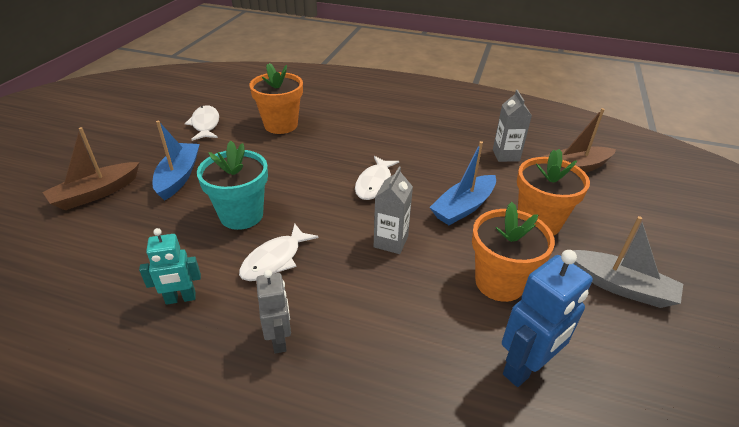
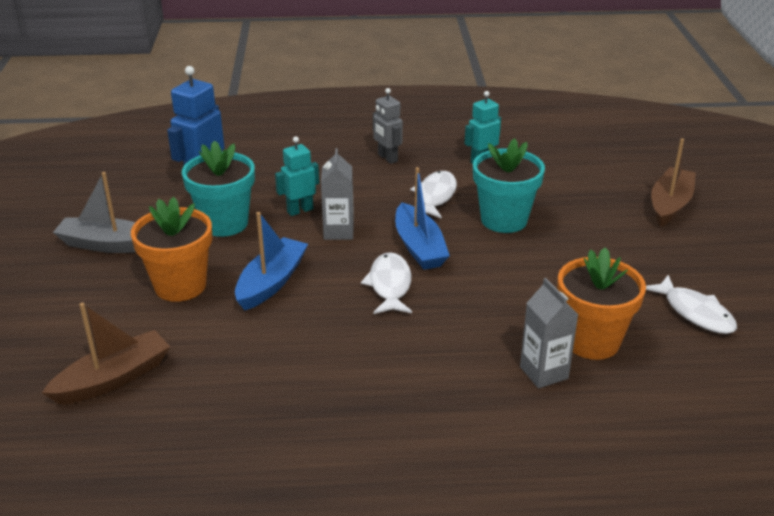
camera: 160 degrees right, 5 degrees down
blue boat [152,121,200,201] -> blue boat moved to [395,167,450,270]
orange flower pot [472,202,555,302] -> turquoise flower pot [182,140,255,237]
grey carton [493,90,532,162] -> grey carton moved to [520,278,578,388]
none -> turquoise robot [275,136,319,216]

